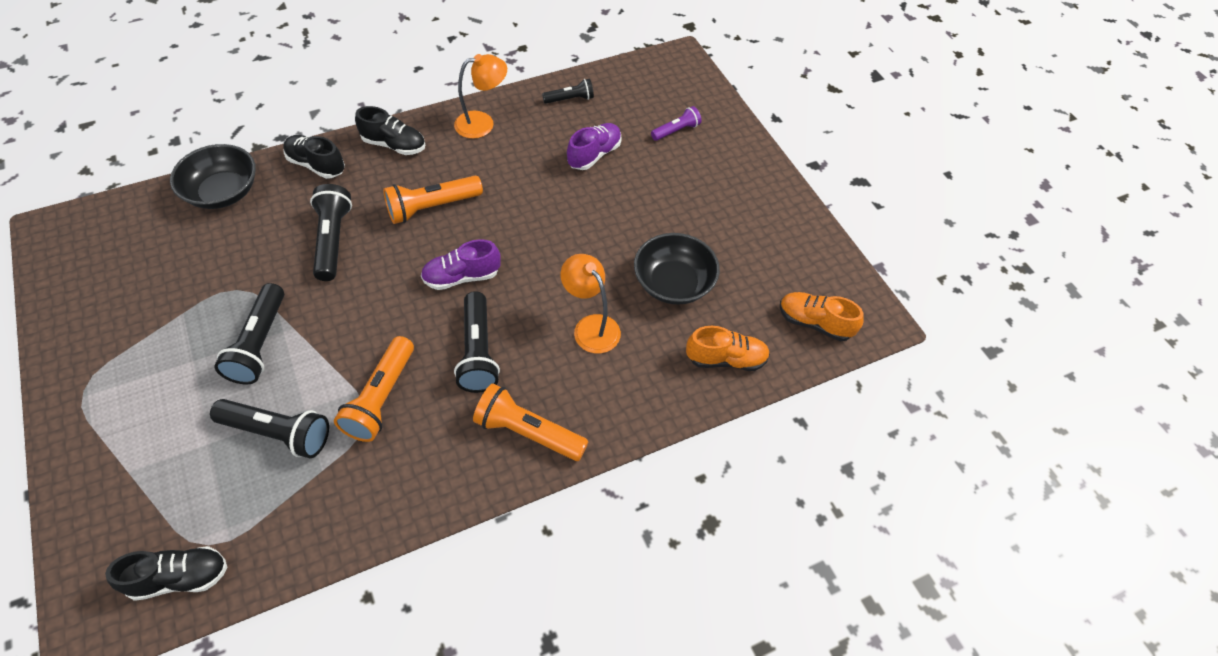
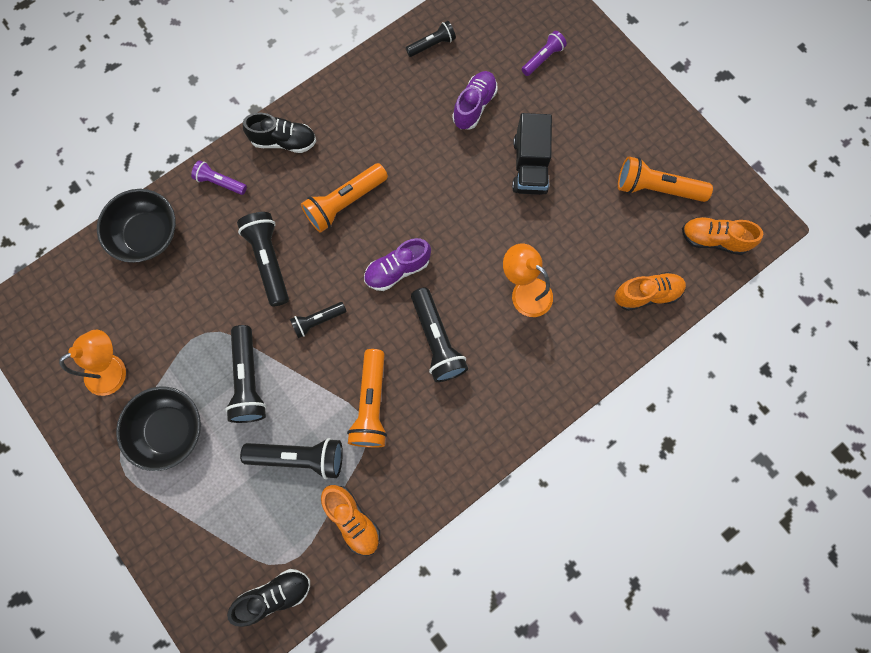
camera: 10 degrees left, 20 degrees up
black shoe [283,135,345,179] -> purple flashlight [191,160,247,195]
orange lamp [454,54,507,139] -> orange lamp moved to [59,330,126,396]
orange flashlight [473,383,589,461] -> orange flashlight moved to [618,156,713,202]
black bowl [634,233,720,305] -> black bowl moved to [116,387,201,471]
none -> black flashlight [290,302,346,338]
none -> orange shoe [321,485,380,556]
none -> black truck [512,113,552,195]

